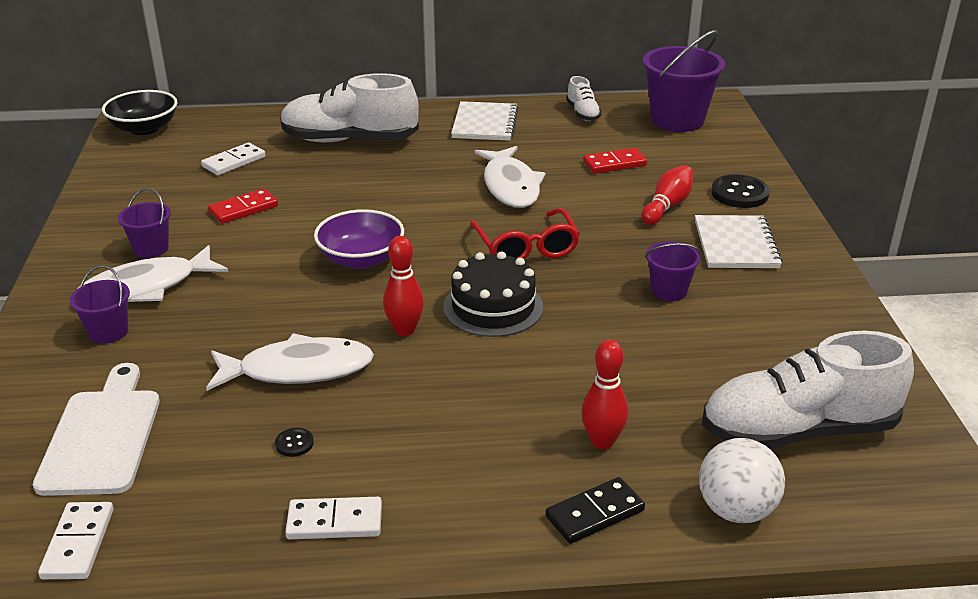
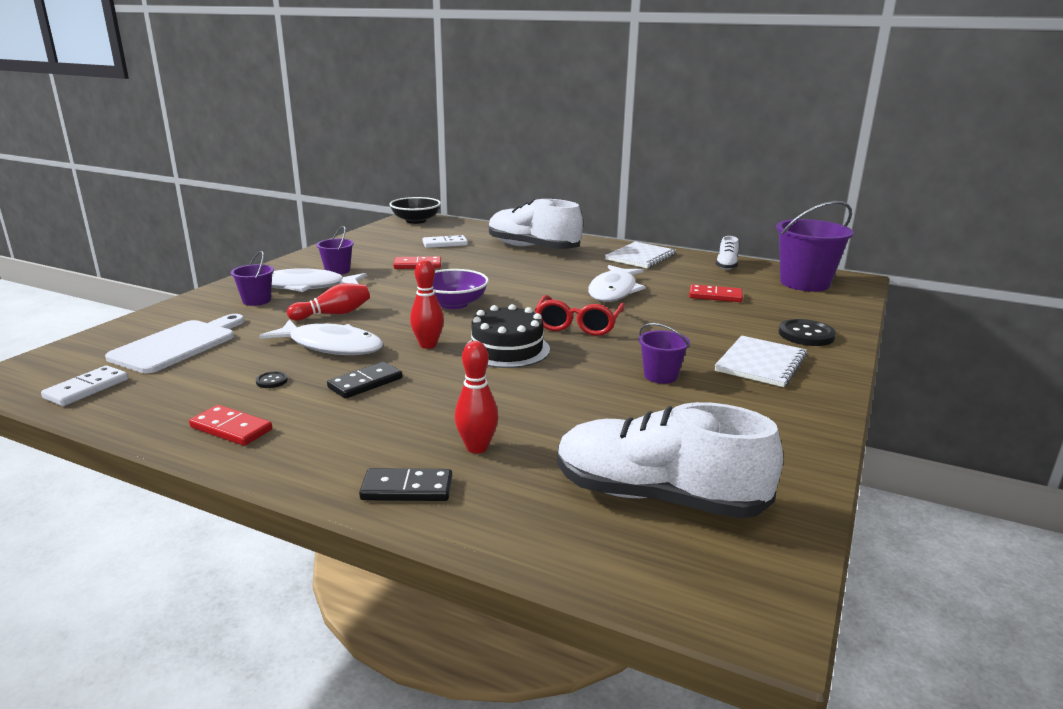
camera: 30 degrees right, 10 degrees down
white domino [285,497,382,539] -> red domino [189,405,272,446]
red bowling pin [641,165,693,225] -> red bowling pin moved to [287,283,370,321]
white ball [699,438,785,523] -> none
none -> black domino [327,362,403,399]

